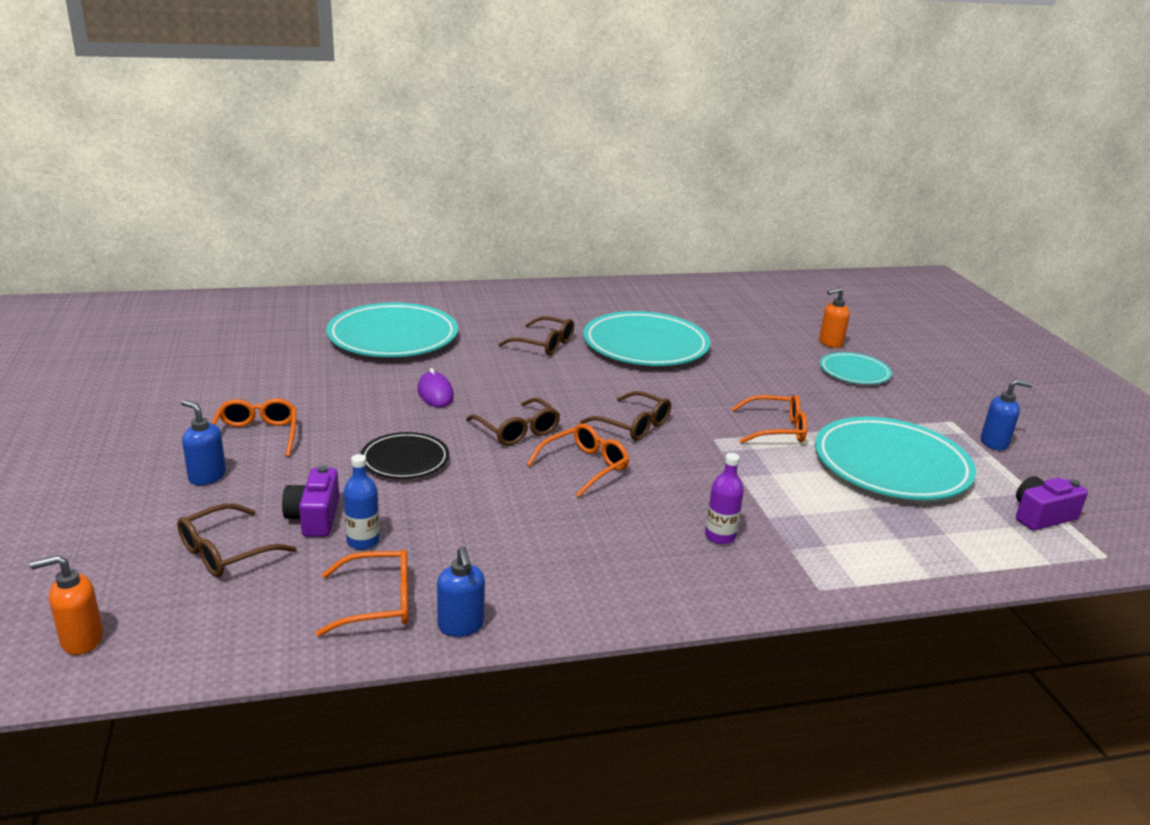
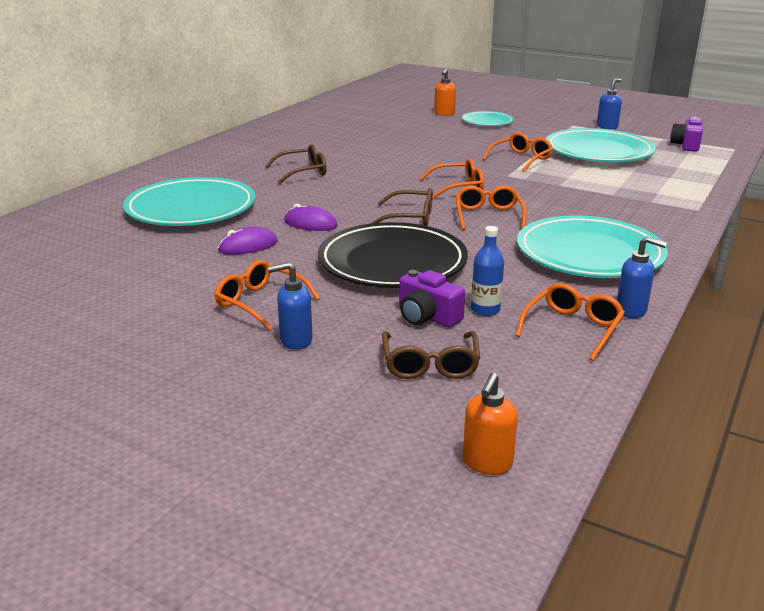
camera: 45 degrees left, 0 degrees up
black plate [361,432,449,479] -> black plate [318,222,468,288], size x1.85
brown glasses [580,391,671,441] -> orange glasses [420,159,484,199]
turquoise plate [583,311,711,366] -> turquoise plate moved to [517,216,668,278]
purple bottle [705,453,744,544] -> none
none -> purple mouse [218,227,278,255]

